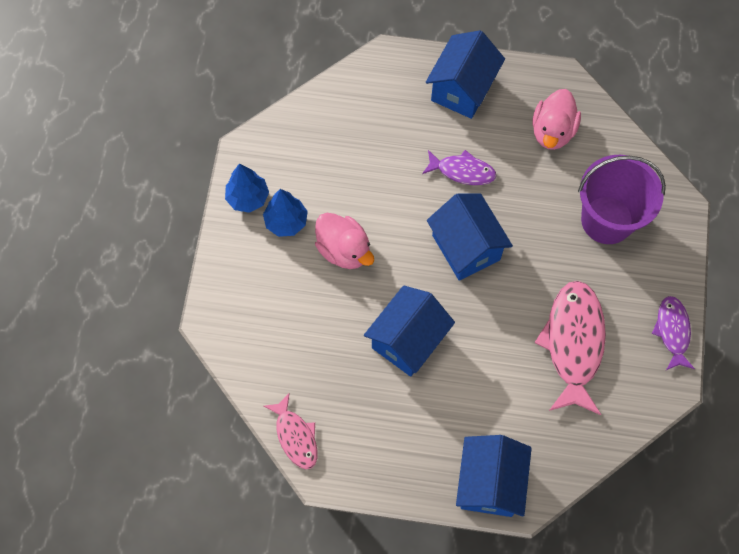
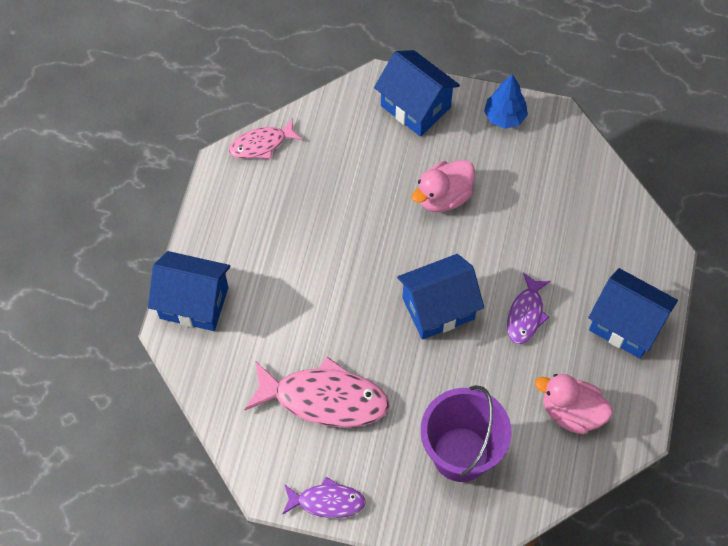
camera: 95 degrees right, 5 degrees down
blue tree [263,189,308,237] -> none
blue house [364,285,455,377] -> blue house moved to [374,50,460,137]

